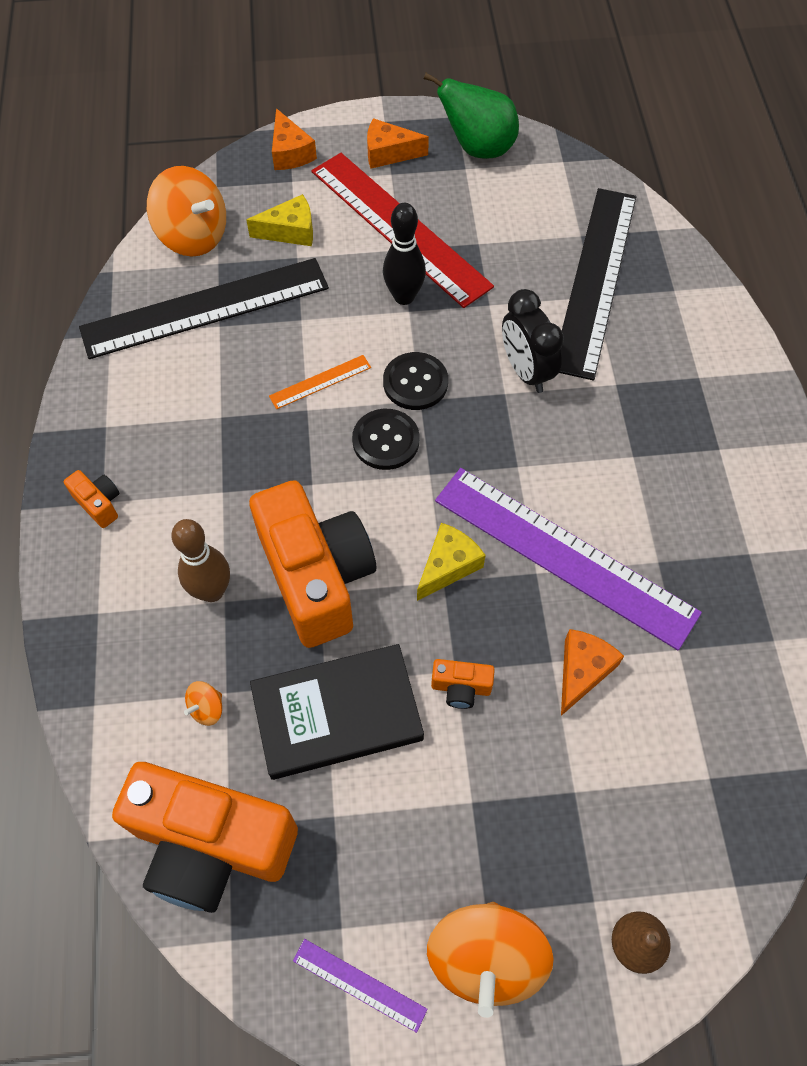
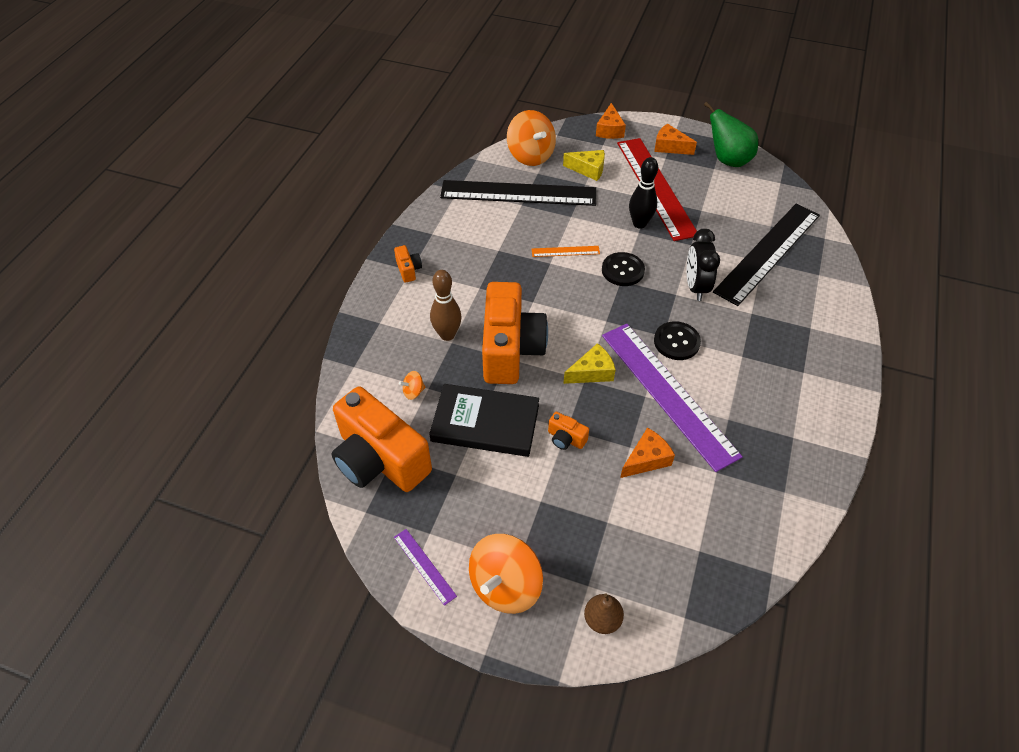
camera: 25 degrees right, 10 degrees down
black button [352,409,420,470] -> black button moved to [654,321,701,360]

